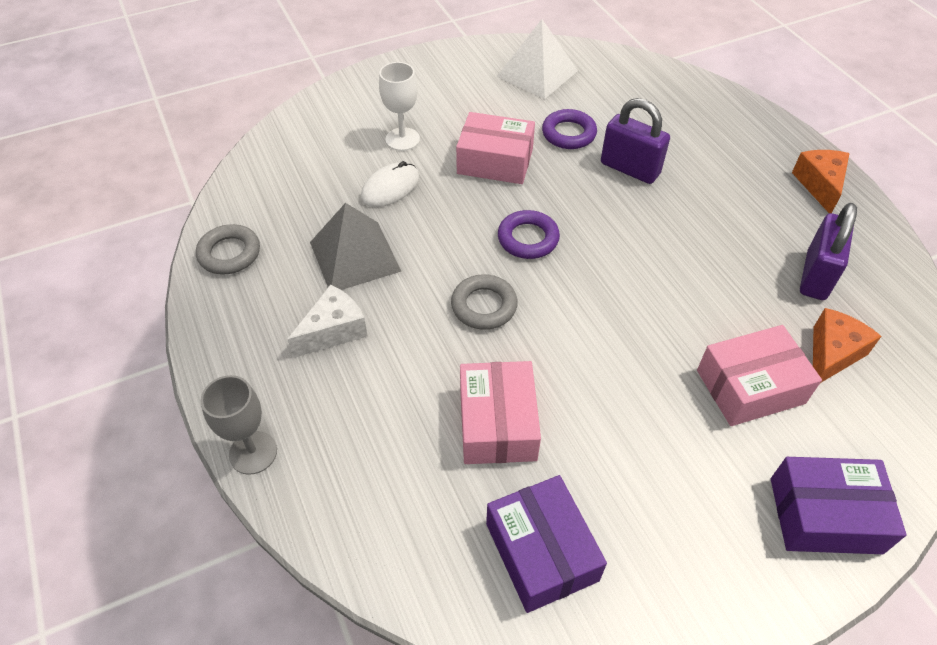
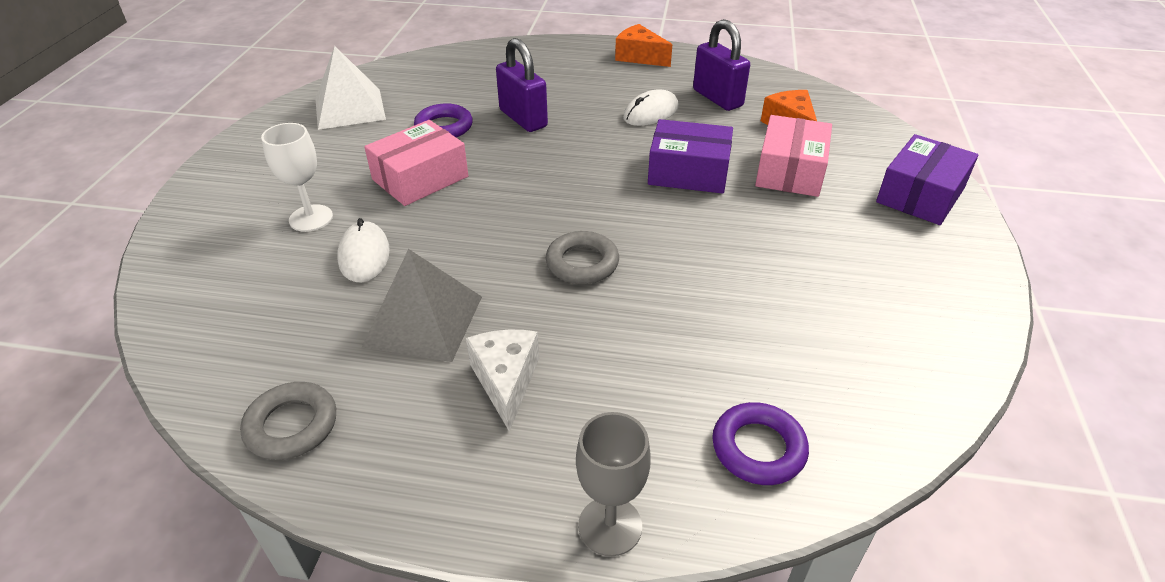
camera: 55 degrees left, 10 degrees down
pink box [460,361,541,464] -> none
purple box [486,475,607,613] -> purple box moved to [648,119,733,194]
purple ring [498,210,560,259] -> purple ring moved to [712,402,809,485]
purple padlock [601,98,670,184] -> purple padlock turned 75 degrees clockwise [496,38,548,132]
none -> white mouse [623,89,679,126]

